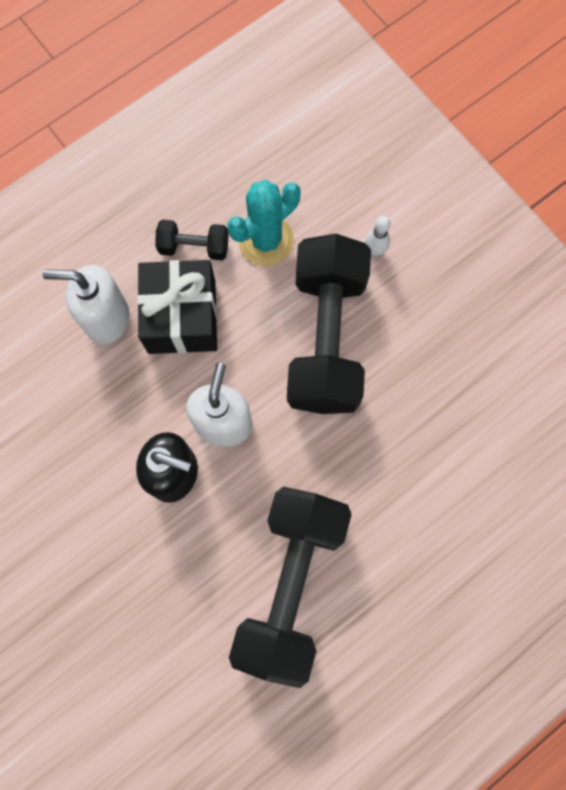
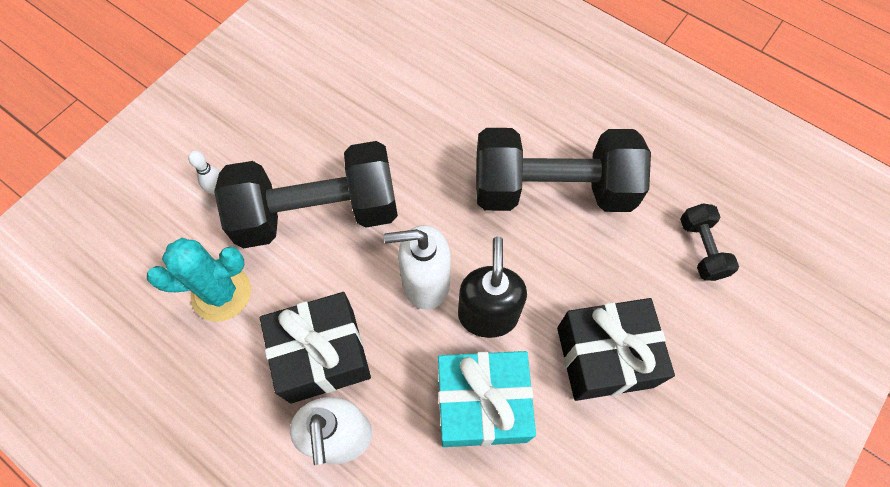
camera: 105 degrees left, 10 degrees down
black dumbbell [155,220,229,260] -> black dumbbell moved to [680,203,739,281]
turquoise cactus [227,180,301,266] -> turquoise cactus turned 45 degrees counterclockwise [147,238,251,322]
none -> turquoise gift [438,351,536,447]
none -> black gift [557,298,675,401]

